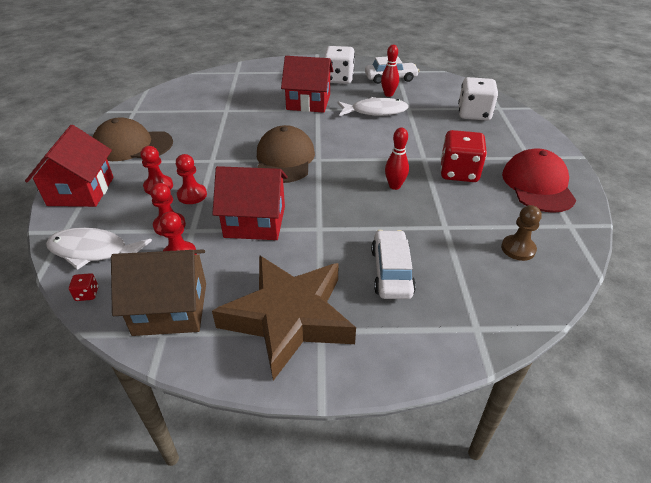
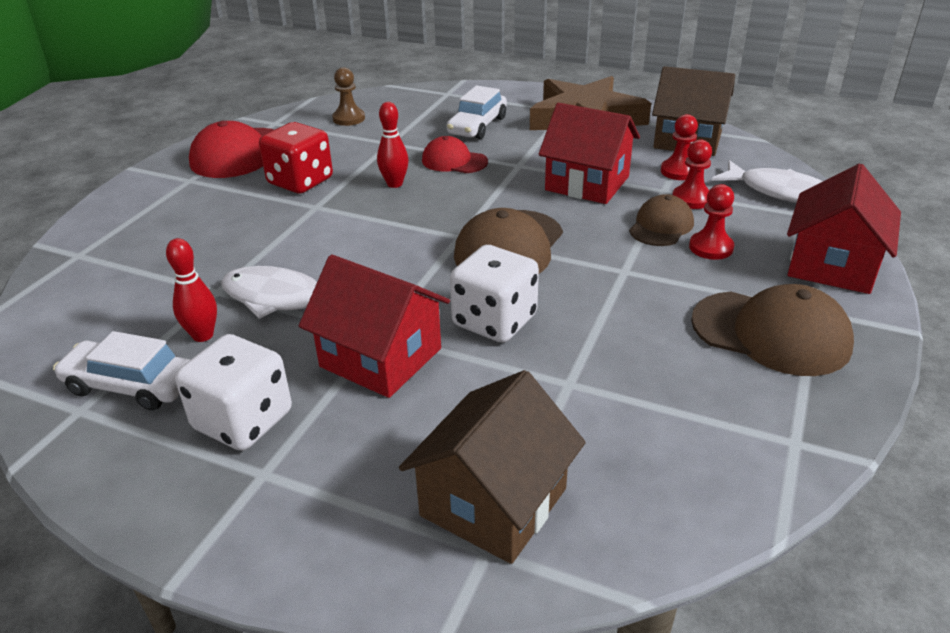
camera: 155 degrees left, 5 degrees down
red dice [69,273,98,301] -> none
red pawn [176,154,207,204] -> brown cap [629,194,694,246]
white dice [458,77,498,121] -> white dice moved to [450,245,539,343]
none -> brown house [399,370,586,564]
none -> red cap [422,136,488,173]

